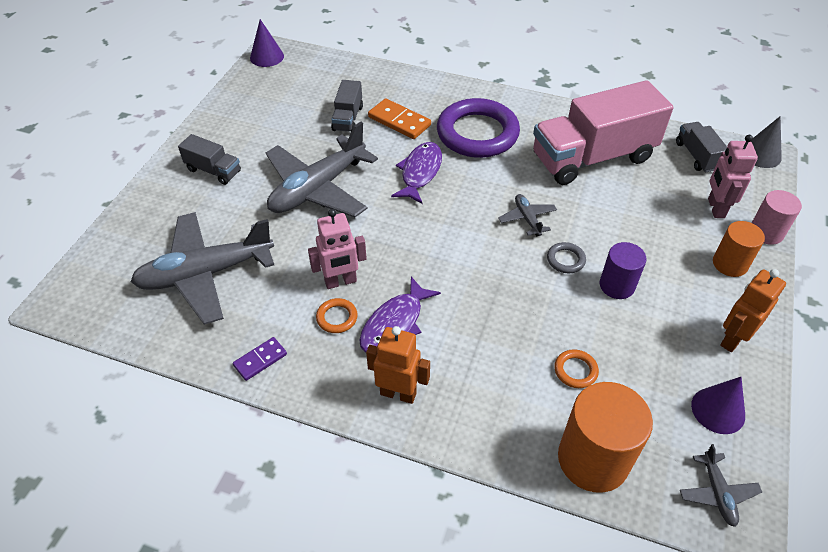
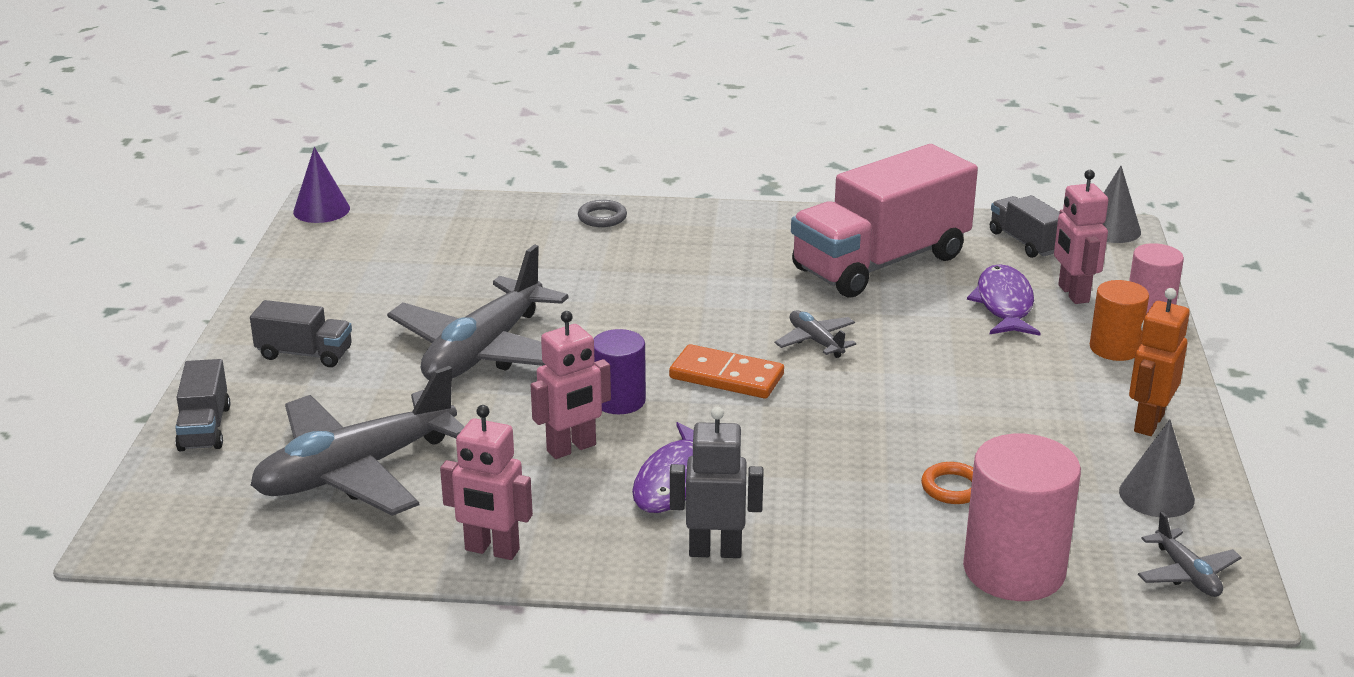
camera: 15 degrees left, 20 degrees down
purple domino [233,337,287,381] -> pink robot [440,405,533,560]
orange ring [316,298,358,333] -> none
grey truck [331,80,363,132] -> grey truck moved to [175,359,230,451]
orange robot [366,326,430,404] -> grey robot [670,407,763,558]
orange domino [368,98,431,139] -> orange domino moved to [669,344,784,398]
purple fish [391,142,442,204] -> purple fish moved to [967,264,1040,336]
purple ring [437,98,520,158] -> none
grey ring [547,242,586,273] -> grey ring moved to [578,200,627,227]
orange cylinder [558,382,653,493] -> pink cylinder [963,434,1081,601]
purple cylinder [600,242,647,299] -> purple cylinder moved to [594,329,646,414]
purple cone [691,377,745,434] -> grey cone [1119,419,1195,518]

